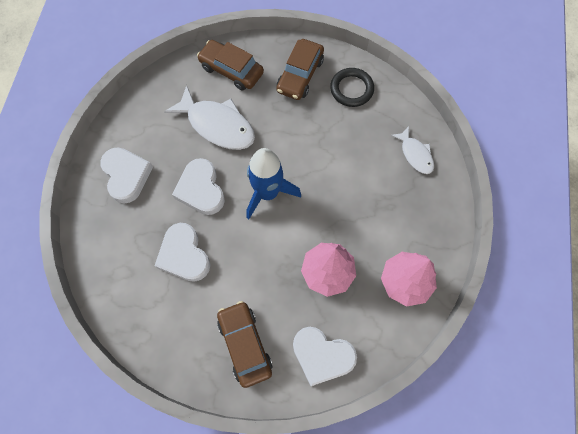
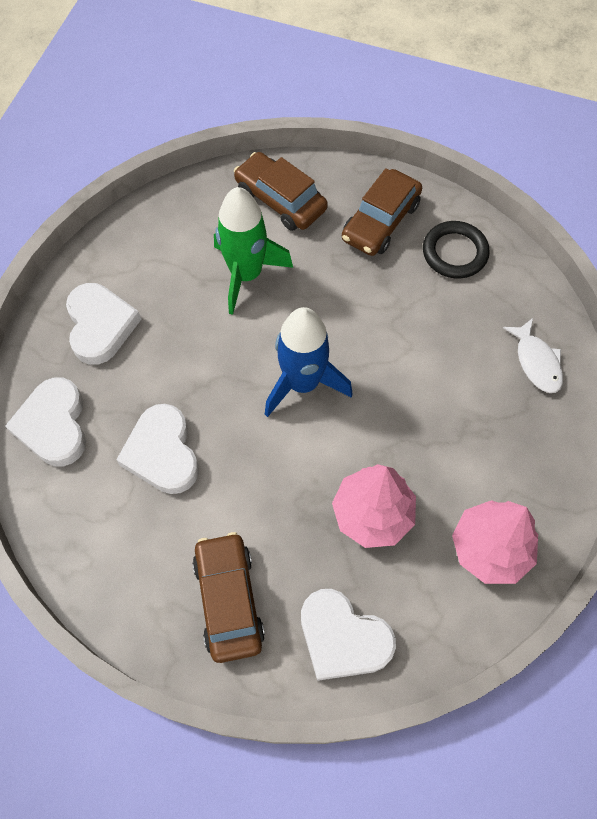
camera: 10 degrees right, 5 degrees down
white fish [164,85,255,150] -> green rocket [214,187,293,315]
white heart [172,158,225,215] -> white heart moved to [5,377,86,467]

